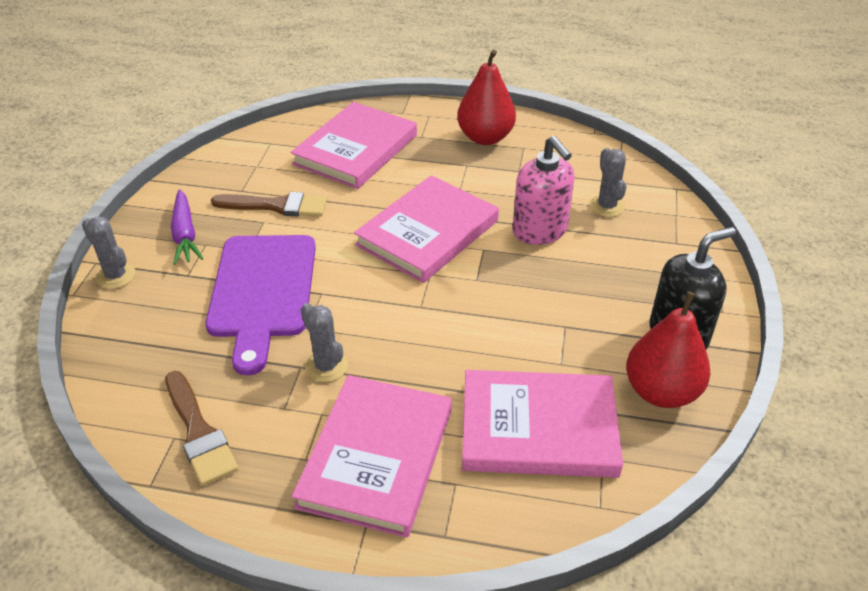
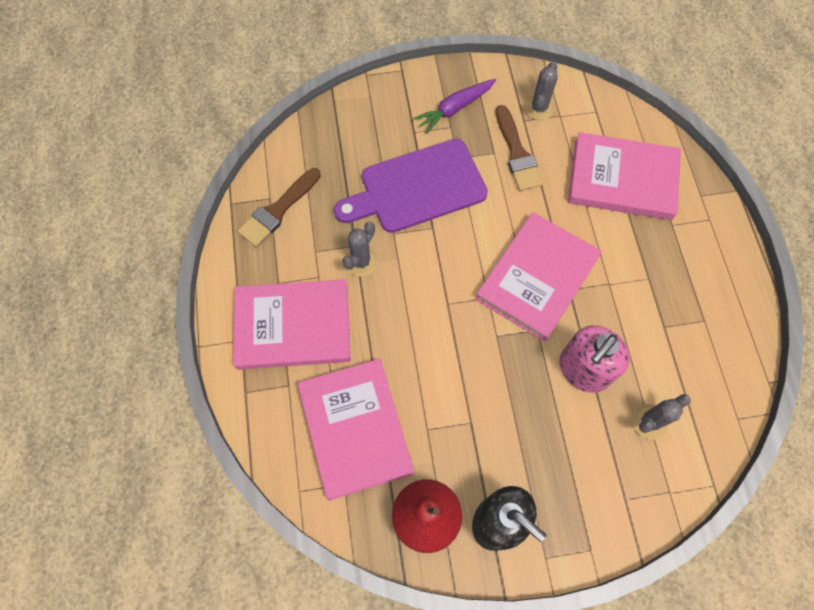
camera: 70 degrees right, 25 degrees up
grey cactus [82,216,135,289] -> grey cactus moved to [524,62,558,120]
pink book [354,175,499,283] -> pink book turned 75 degrees counterclockwise [476,212,602,342]
red pear [457,49,516,145] -> none

